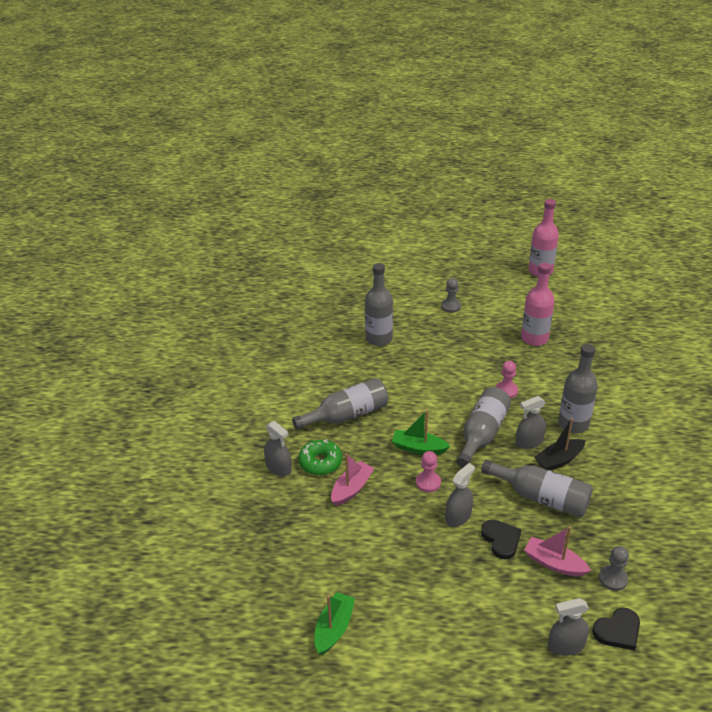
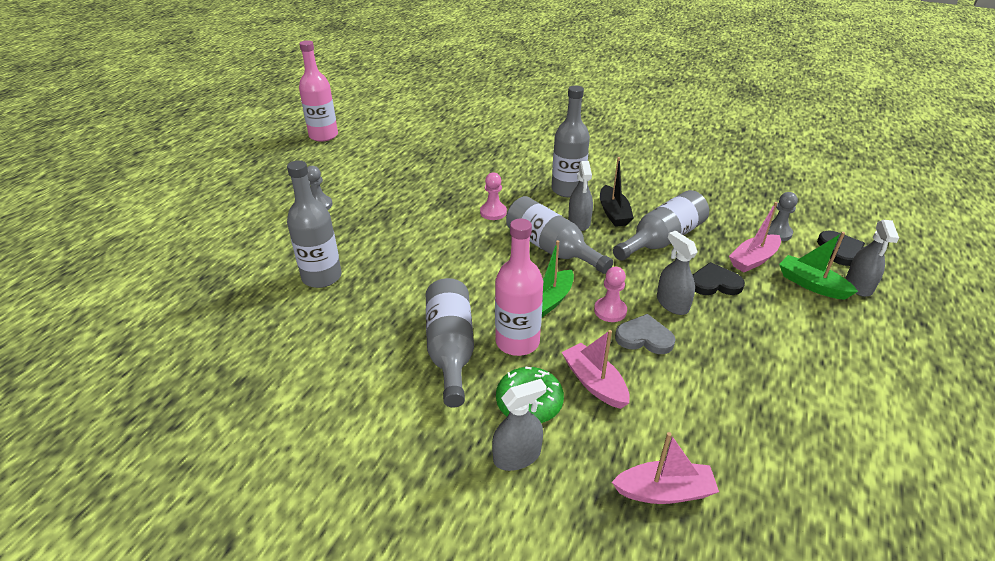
camera: 70 degrees left, 0 degrees up
green boat [315,592,355,655] -> green boat moved to [779,232,858,300]
pink bottle [521,263,555,346] -> pink bottle moved to [495,218,543,356]
none -> pink boat [612,432,719,504]
none -> grey heart [615,314,675,354]

